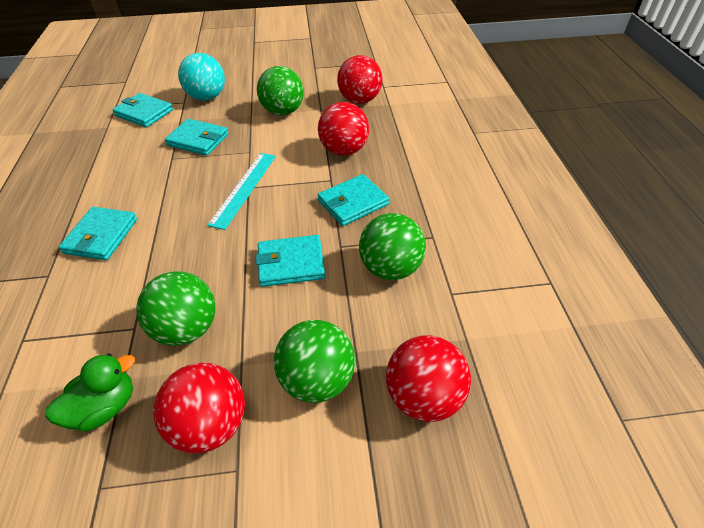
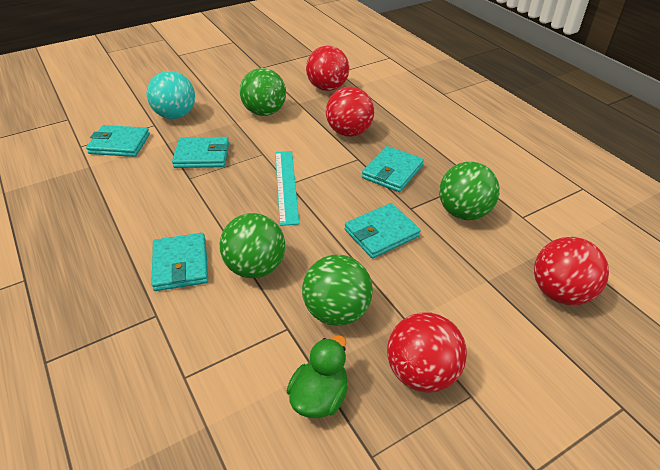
camera: 25 degrees left, 5 degrees down
green ball [274,320,355,403] -> green ball moved to [220,213,285,278]

